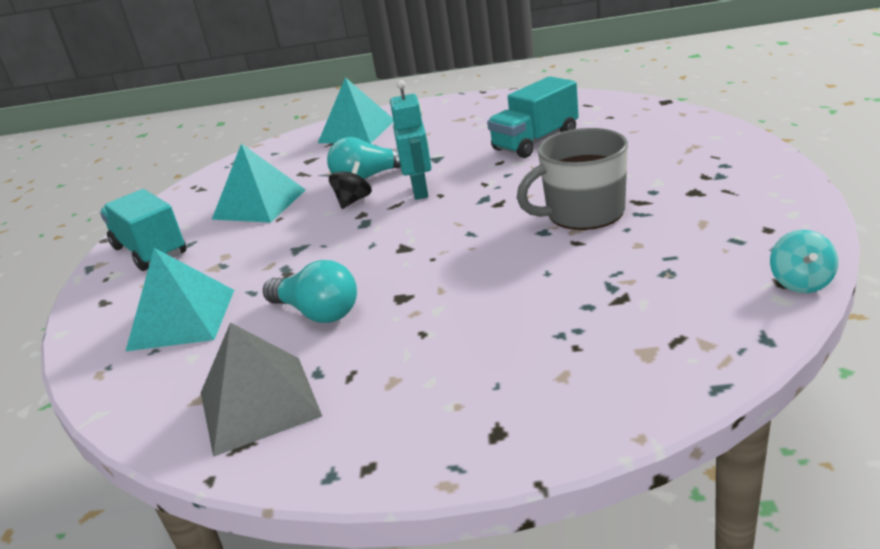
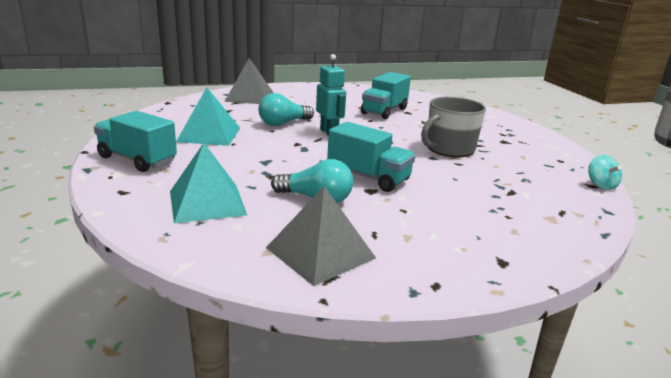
camera: 25 degrees left, 5 degrees down
turquoise pyramid [318,77,394,144] -> grey pyramid [224,58,273,104]
black spinning top [329,161,372,209] -> none
none -> turquoise truck [327,122,415,192]

